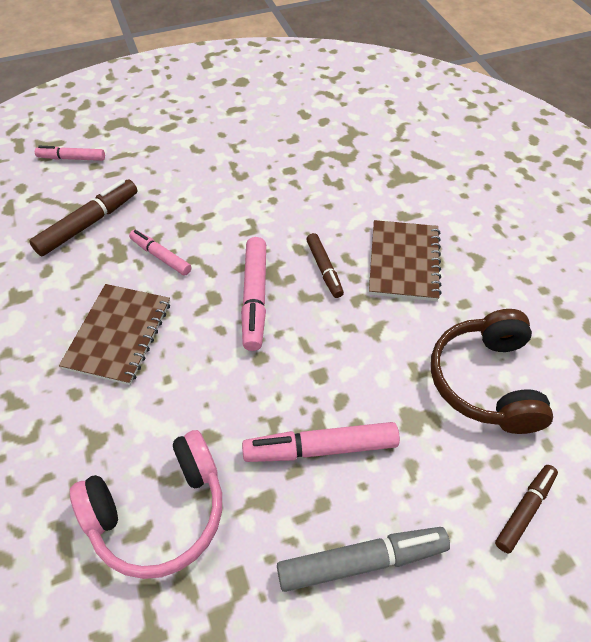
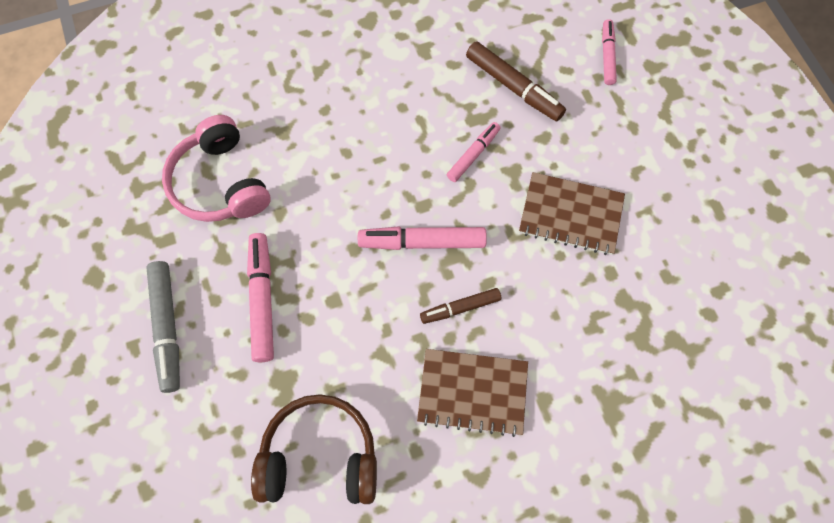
camera: 90 degrees right, 15 degrees up
brown notebook [59,284,170,385] -> brown notebook moved to [519,172,625,255]
brown marker [495,465,558,554] -> none

